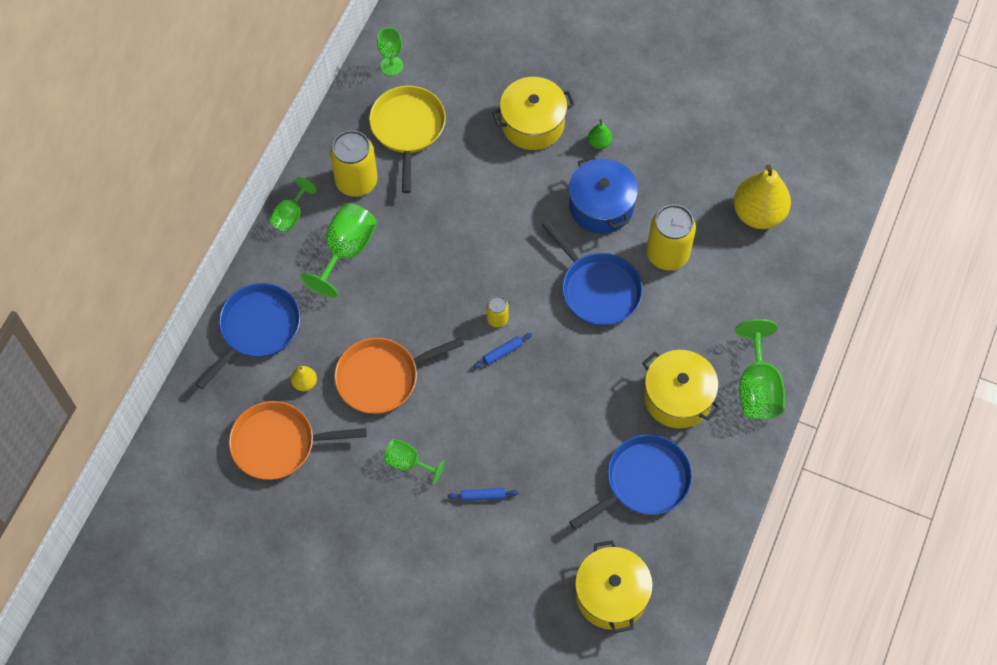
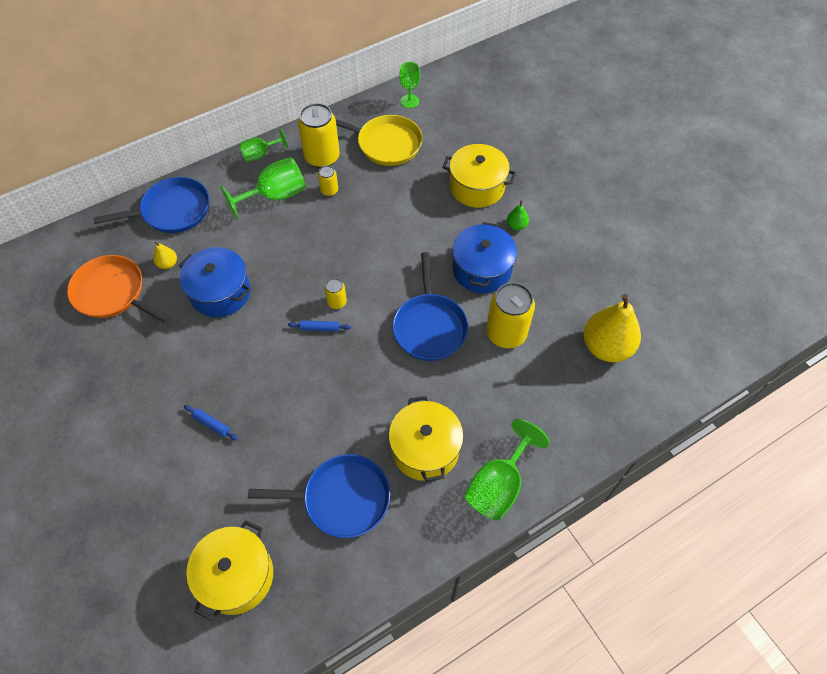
camera: 35 degrees right, 5 degrees down
orange pan [334,337,464,414] -> blue pot [179,247,250,317]
yellow pan [369,86,446,193] -> yellow pan turned 75 degrees clockwise [336,115,423,166]
green goblet [383,439,445,485] -> none
none -> yellow can [318,165,338,196]

